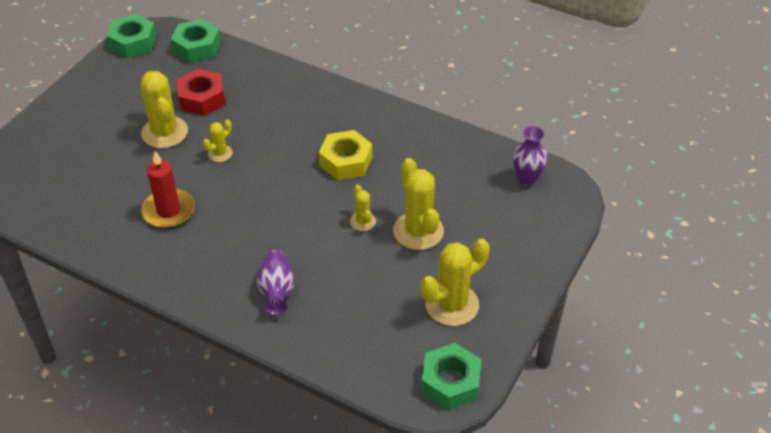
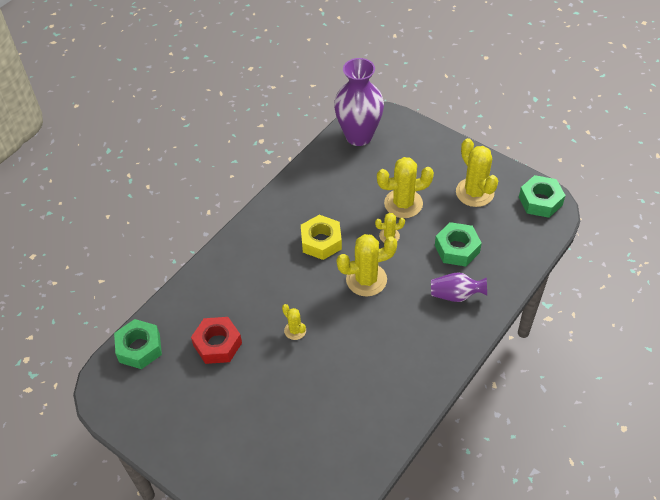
camera: 80 degrees left, 5 degrees up
green nut [107,14,157,58] -> green nut moved to [435,222,482,266]
yellow cactus [140,71,188,148] -> yellow cactus moved to [336,234,397,296]
red candle [141,151,195,228] -> none
purple vase [513,126,548,186] -> purple vase [334,58,384,146], size x1.89

